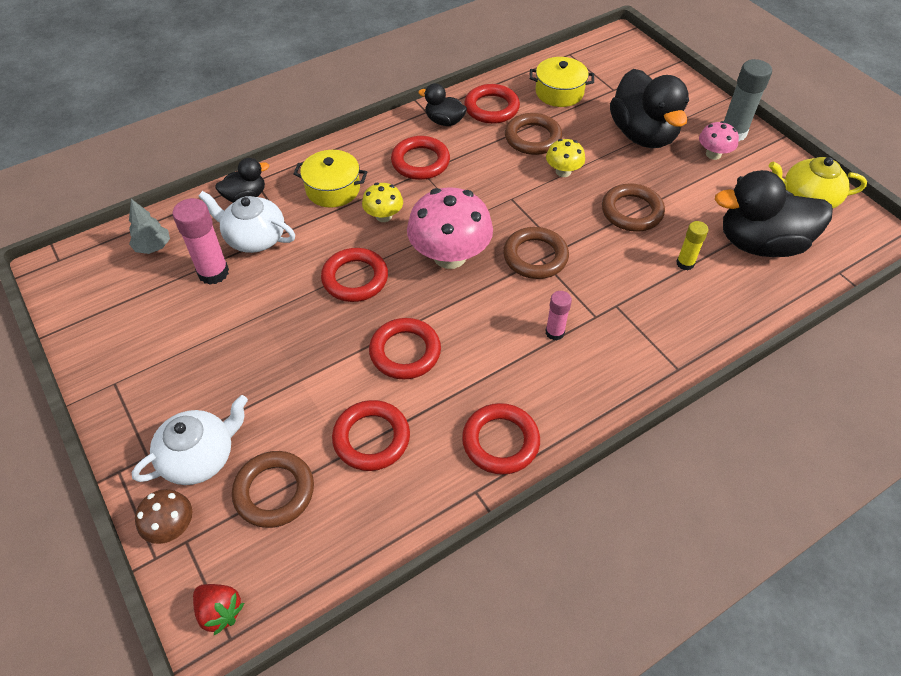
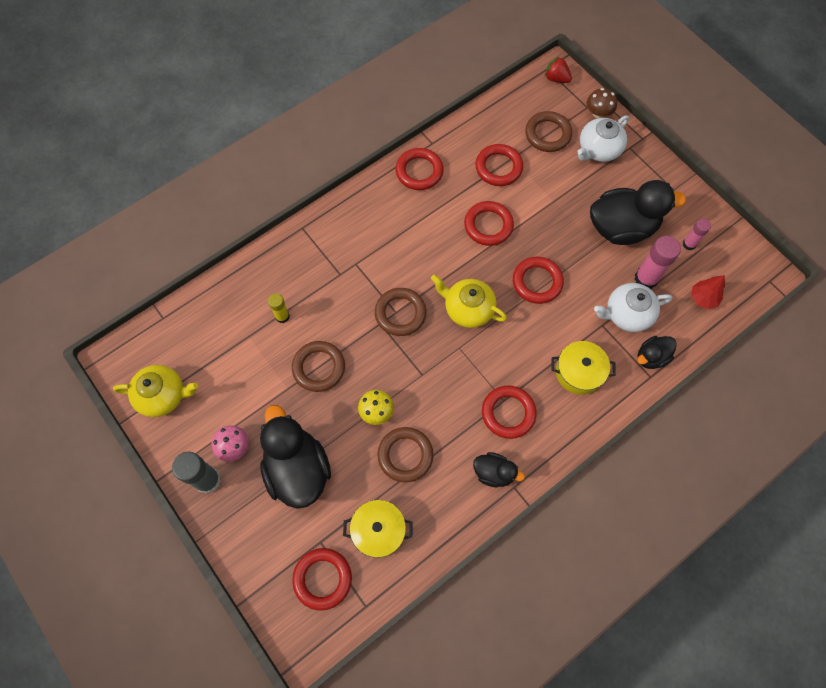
camera: 175 degrees right, 15 degrees up
grey tree [129,199,170,254] -> red tree [691,275,725,309]
white teapot [199,191,295,253] -> white teapot turned 150 degrees clockwise [594,283,672,332]
yellow mushroom [362,183,403,222] -> none
pink mushroom [407,187,493,269] -> yellow teapot [431,275,507,328]
red ring [464,84,520,124] -> red ring moved to [292,548,352,611]
pink glue stick [545,291,572,340] -> pink glue stick moved to [683,218,711,250]
black duck [715,170,833,257] -> black duck moved to [590,180,686,245]

